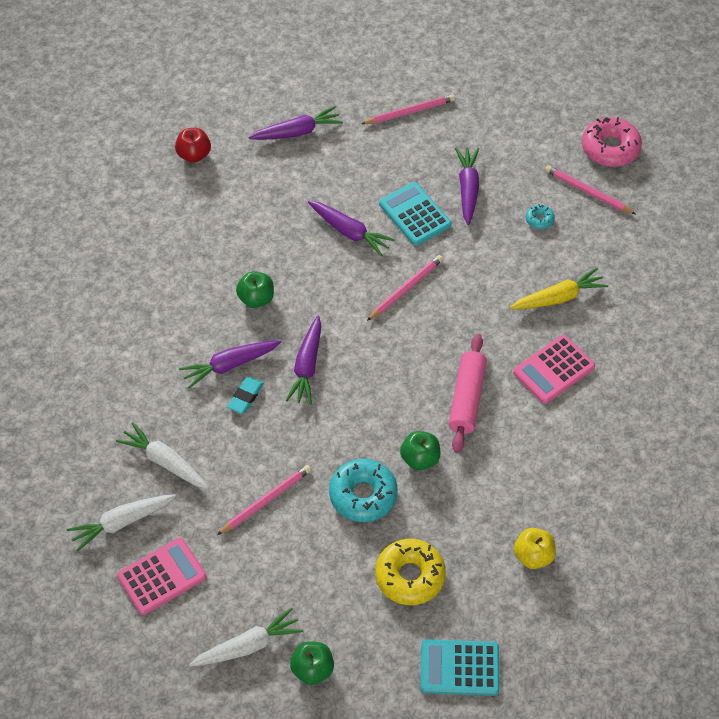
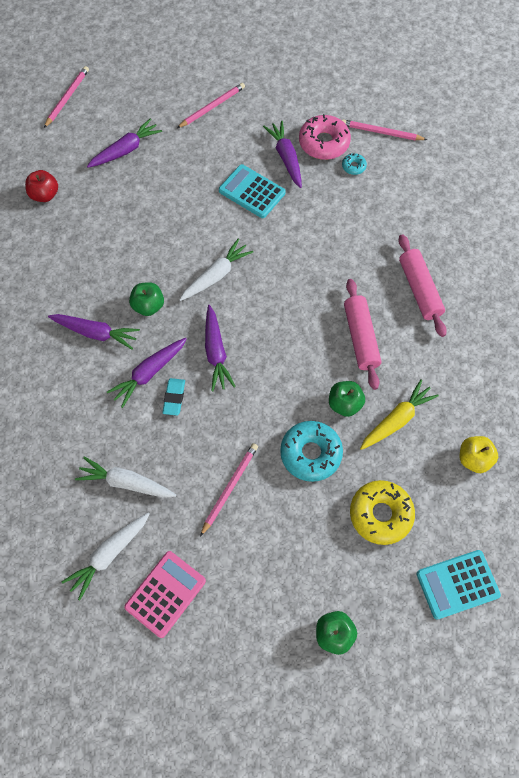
camera: 20 degrees left, 10 degrees up
white carrot [189,607,303,667] -> white carrot moved to [179,239,253,301]
purple carrot [308,201,395,256] -> purple carrot moved to [48,314,140,350]
pink pencil [367,255,443,321] -> pink pencil moved to [44,66,89,128]
yellow carrot [510,268,608,309] -> yellow carrot moved to [360,379,439,450]
pink calculator [513,335,595,404] -> pink rolling pin [398,234,447,337]
pink donut [582,117,642,167] -> pink donut moved to [299,114,351,160]

